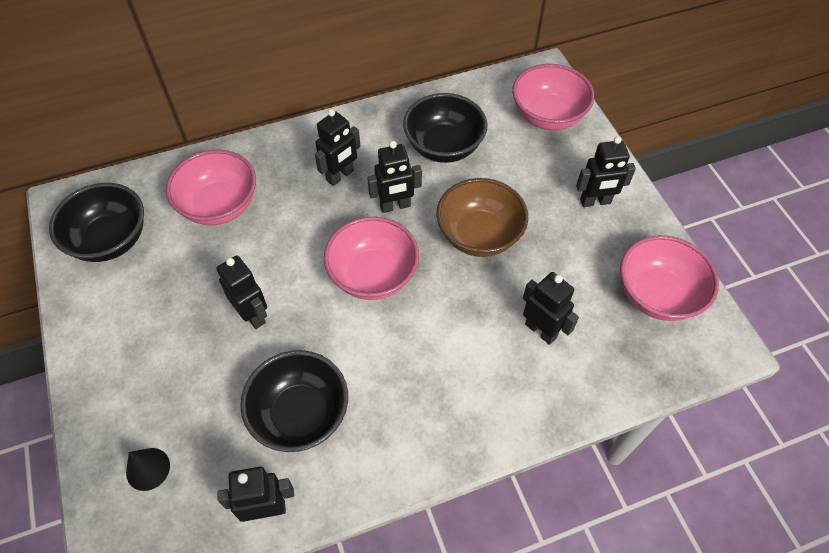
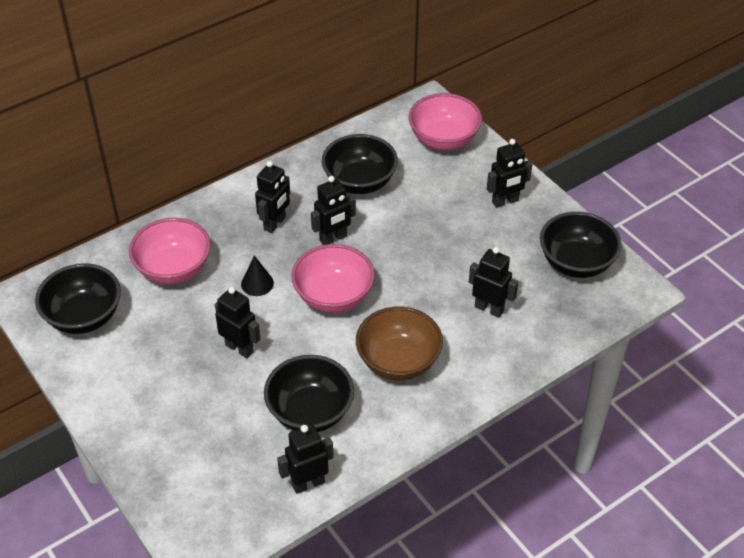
camera: 15 degrees left, 10 degrees down
black cone [126,448,170,491] -> black cone moved to [241,255,274,296]
brown bowl [436,178,528,257] -> brown bowl moved to [356,307,443,381]
pink bowl [620,235,719,321] -> black bowl [540,212,622,278]

